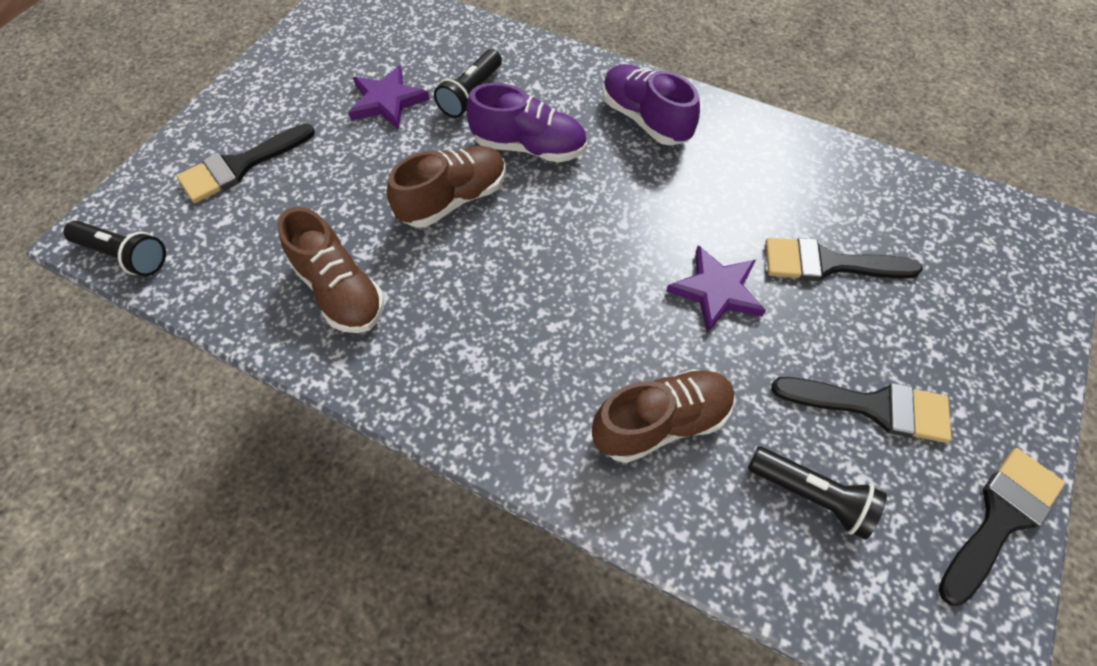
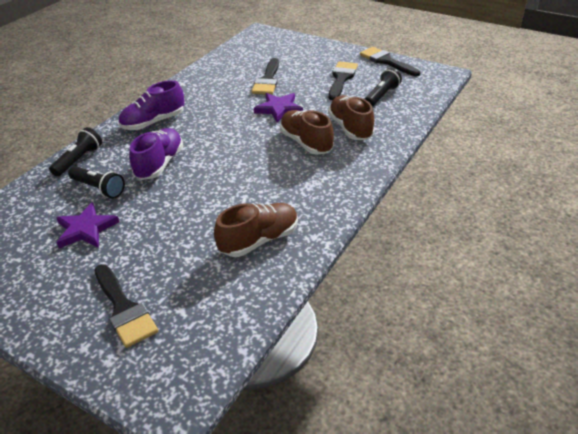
camera: 85 degrees left, 20 degrees down
black flashlight [63,221,166,276] -> black flashlight moved to [49,127,102,177]
brown shoe [387,146,506,227] -> brown shoe moved to [280,110,334,155]

